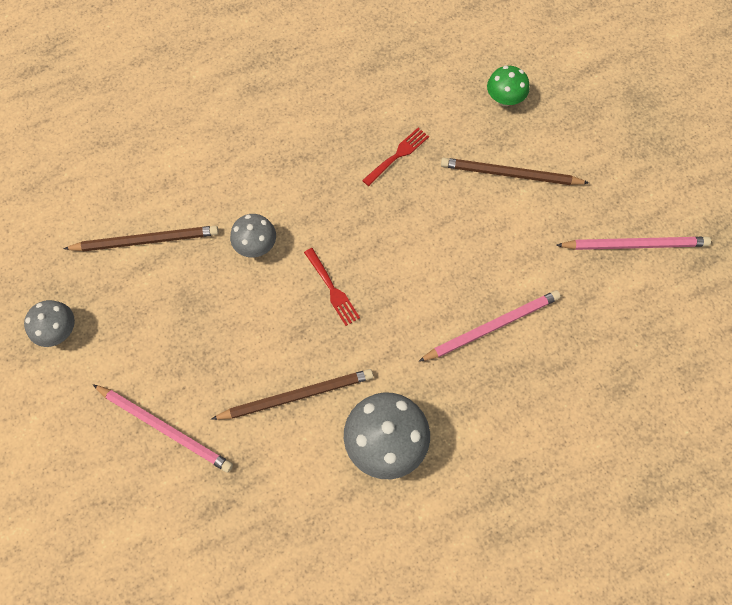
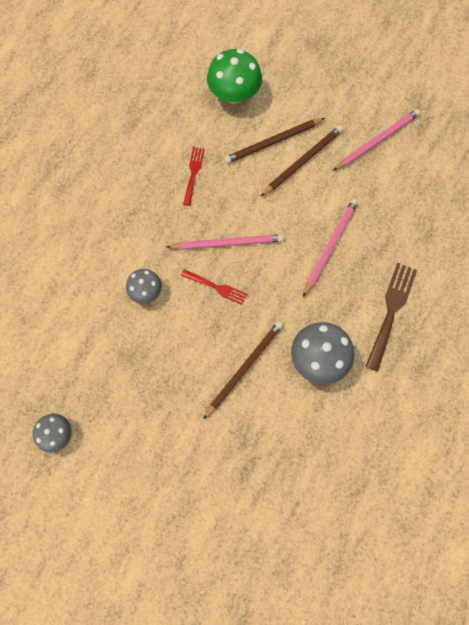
camera: 35 degrees left, 5 degrees up
brown pencil [64,225,219,252] -> brown pencil moved to [260,125,343,197]
pink pencil [93,384,233,473] -> pink pencil moved to [167,234,284,250]
green mushroom [487,66,529,106] -> green mushroom [207,49,262,104], size x1.67
none -> brown fork [365,263,417,371]

